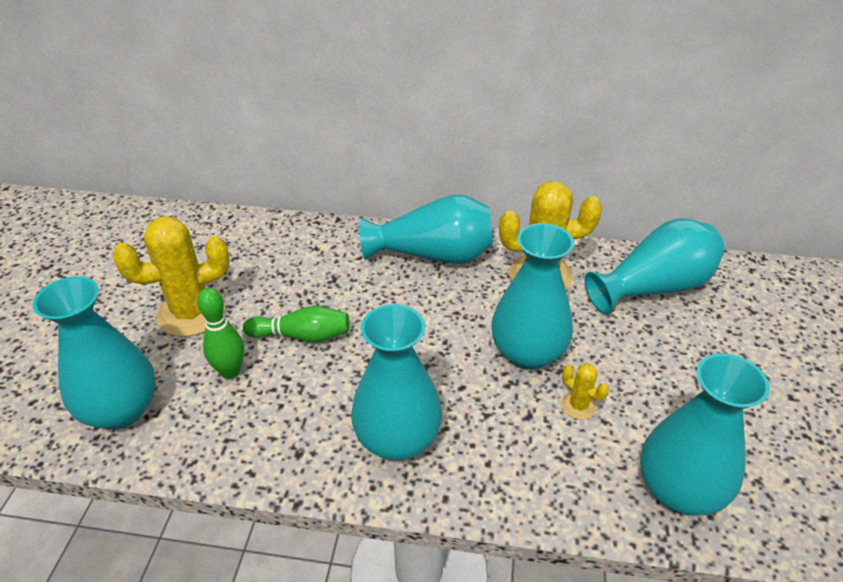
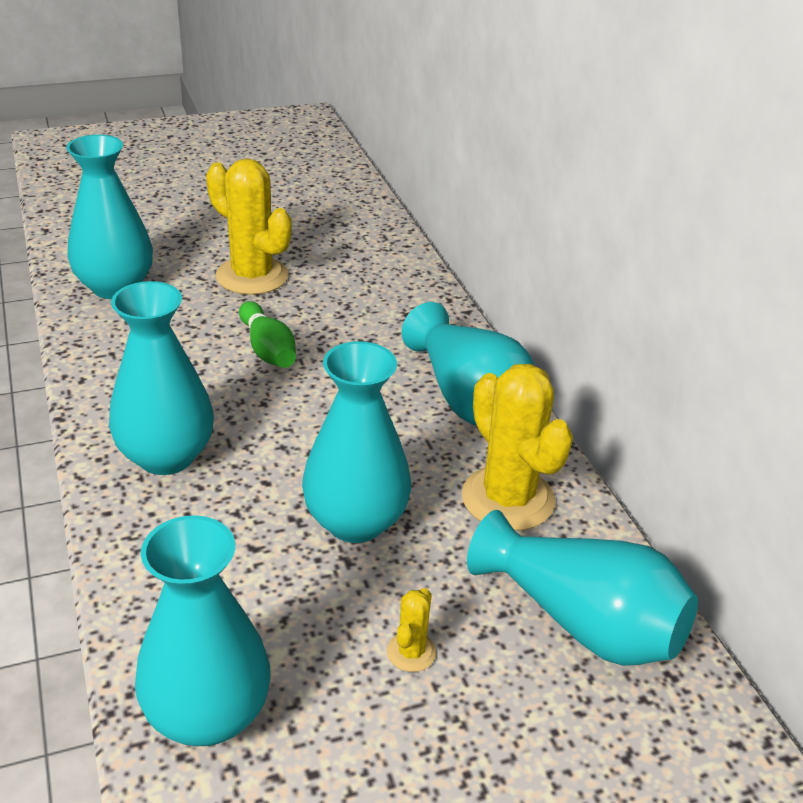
camera: 60 degrees right, 5 degrees down
green bowling pin [197,288,244,379] -> none
yellow cactus [561,363,609,420] -> yellow cactus moved to [387,588,437,672]

